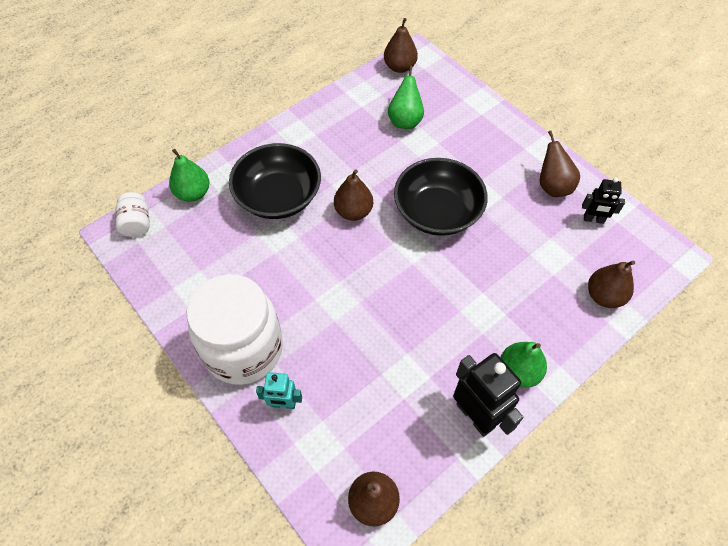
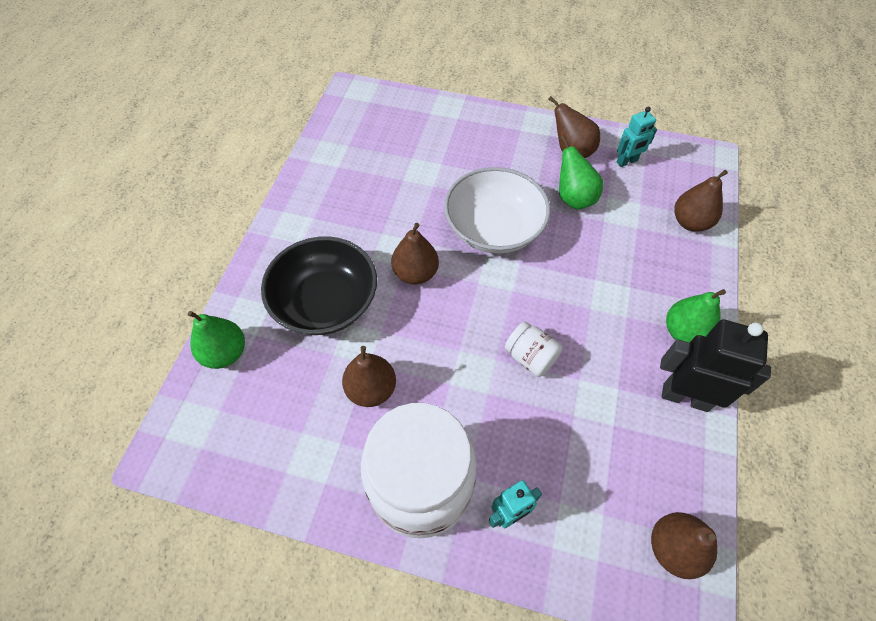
camera: 35 degrees left, 0 degrees up
white jar [115,192,150,237] -> white jar moved to [505,321,563,377]
brown pear [384,18,418,73] -> brown pear moved to [342,346,396,407]
green pear [388,65,424,129] -> green pear moved to [559,135,603,209]
black bowl [394,158,488,236] -> white bowl [444,167,551,254]
black robot [582,177,625,224] -> turquoise robot [617,107,657,167]

